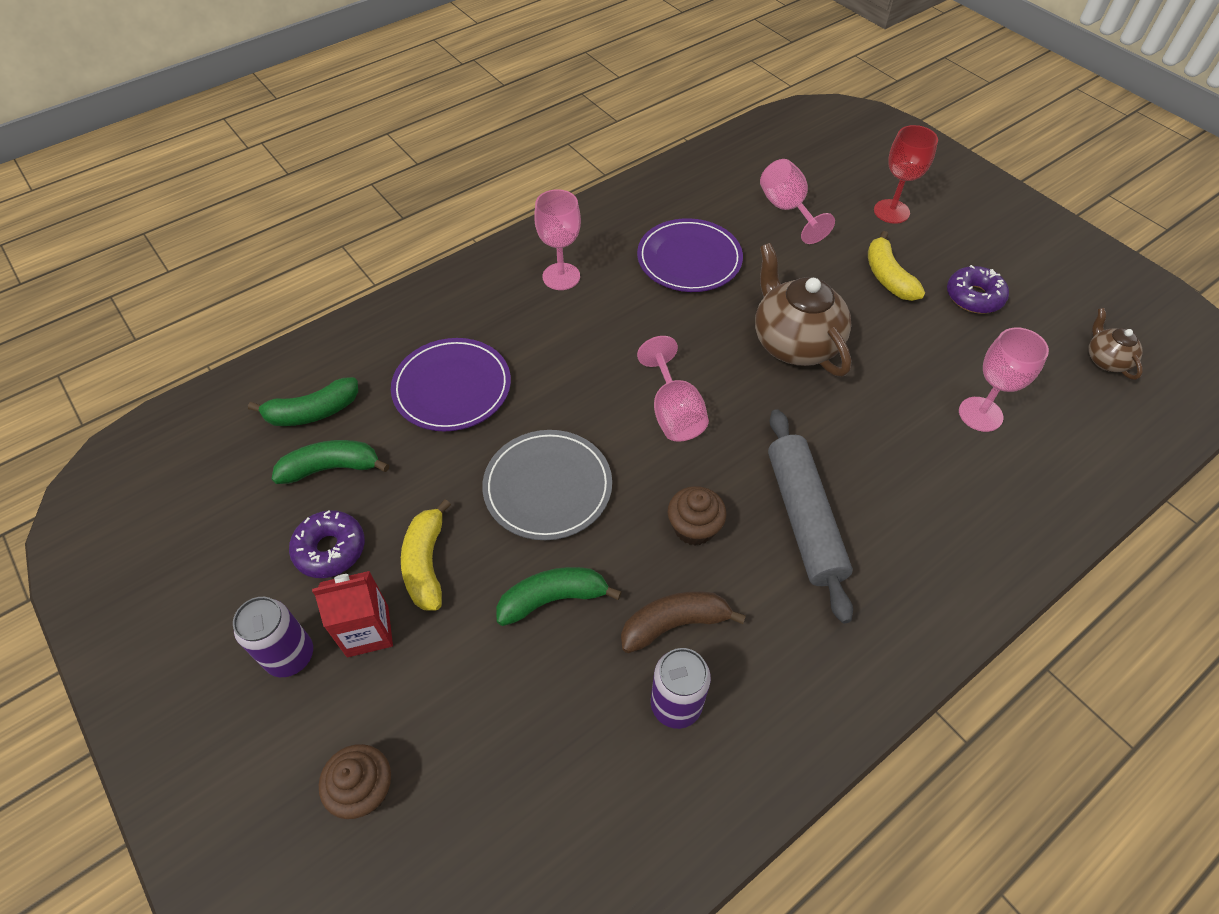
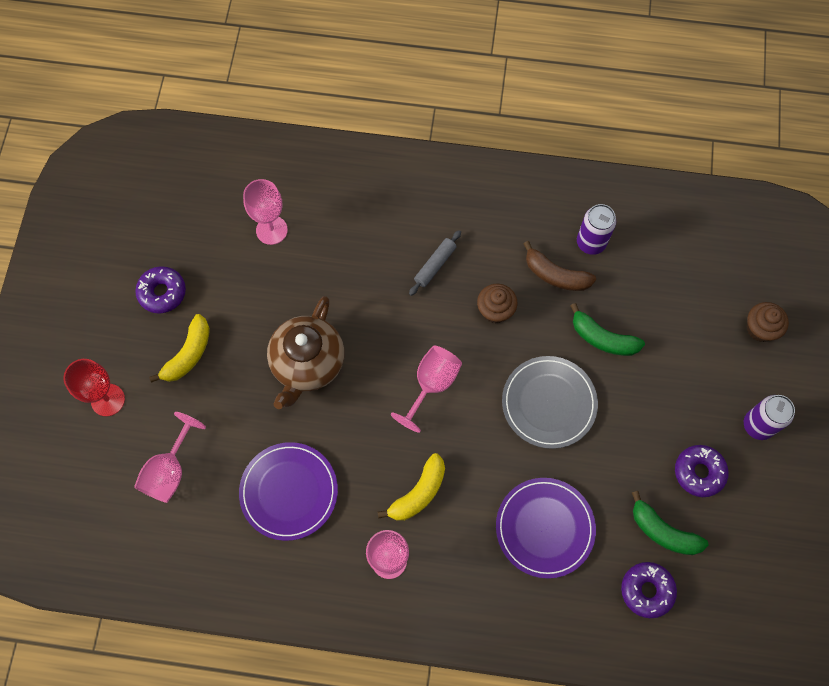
camera: 135 degrees left, 15 degrees up
green banana [248,377,358,426] -> purple donut [621,562,677,618]
red carton [312,571,393,657] -> none
yellow banana [401,499,451,611] -> yellow banana moved to [378,453,445,520]
grey rolling pin [768,409,853,623] -> grey rolling pin [409,230,461,296], size x0.52
brown teapot [1088,308,1143,380] -> none

